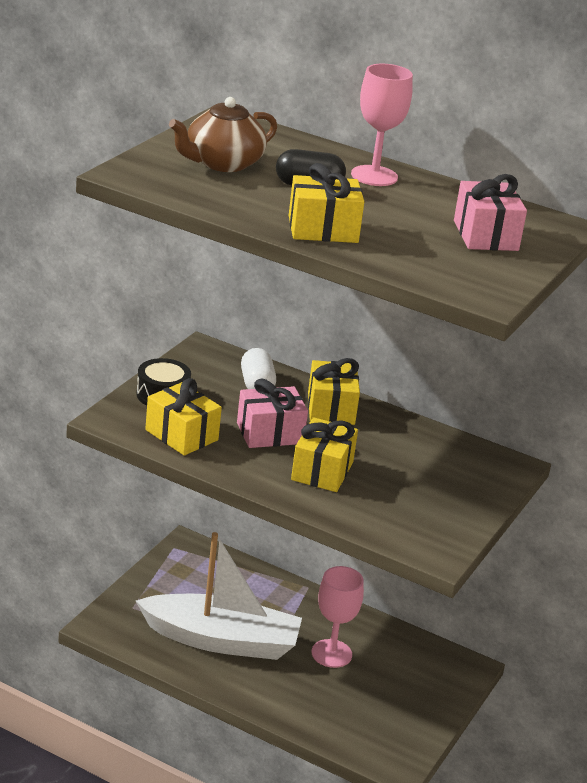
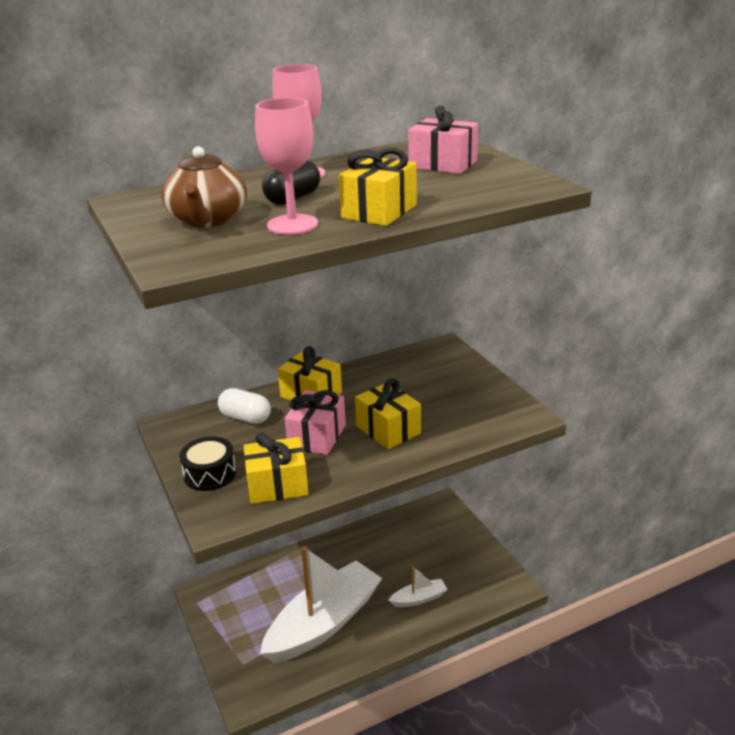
camera: 50 degrees left, 0 degrees up
pink goblet [312,566,364,668] -> pink goblet moved to [255,98,318,235]
none -> white boat [388,566,448,607]

